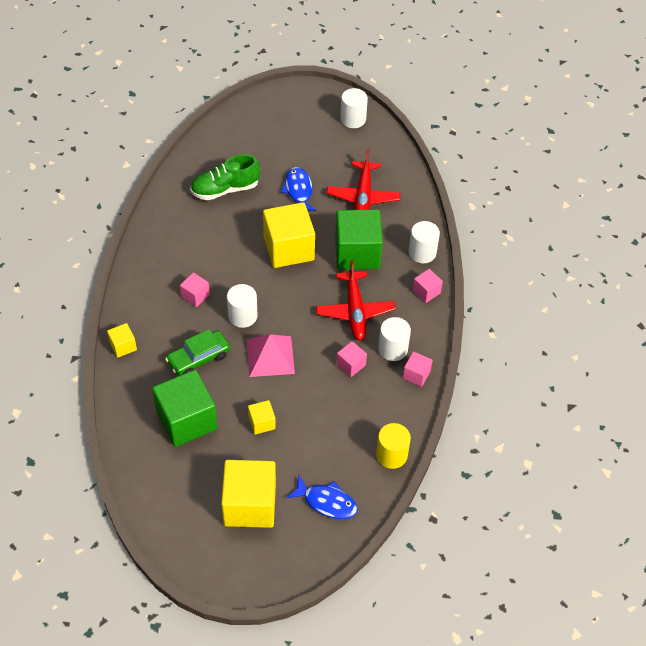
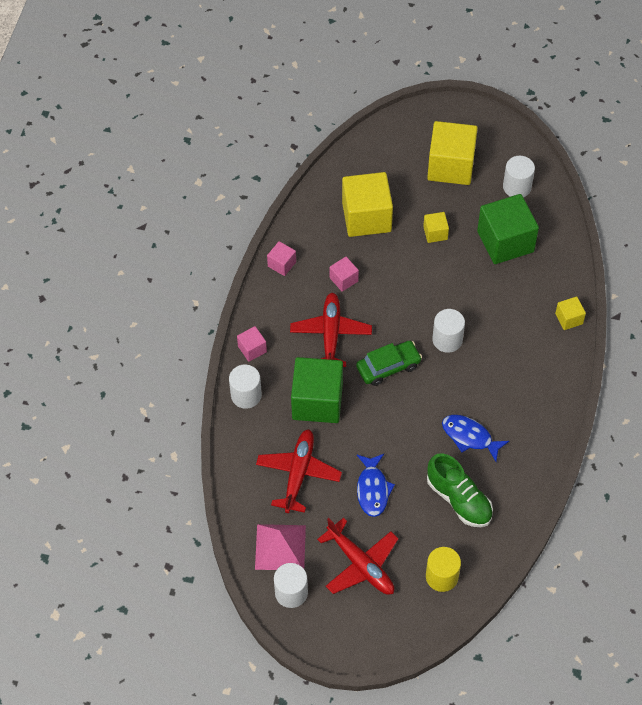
camera: 170 degrees left, 5 degrees up
green car [165,329,230,376] -> green car moved to [356,341,422,386]
pink cube [180,273,210,307] -> none
green shoe [190,154,260,200] -> green shoe turned 60 degrees clockwise [427,453,493,527]
pink pyramid [247,334,295,377] -> pink pyramid moved to [255,524,306,570]
yellow cube [263,202,315,268] -> yellow cube moved to [342,172,393,237]
blue fish [286,475,358,519] -> blue fish moved to [442,415,509,462]
yellow cylinder [376,423,411,469] -> yellow cylinder moved to [426,547,461,592]
white cylinder [378,317,411,361] -> white cylinder moved to [503,156,535,197]
none -> red plane [317,518,399,595]

